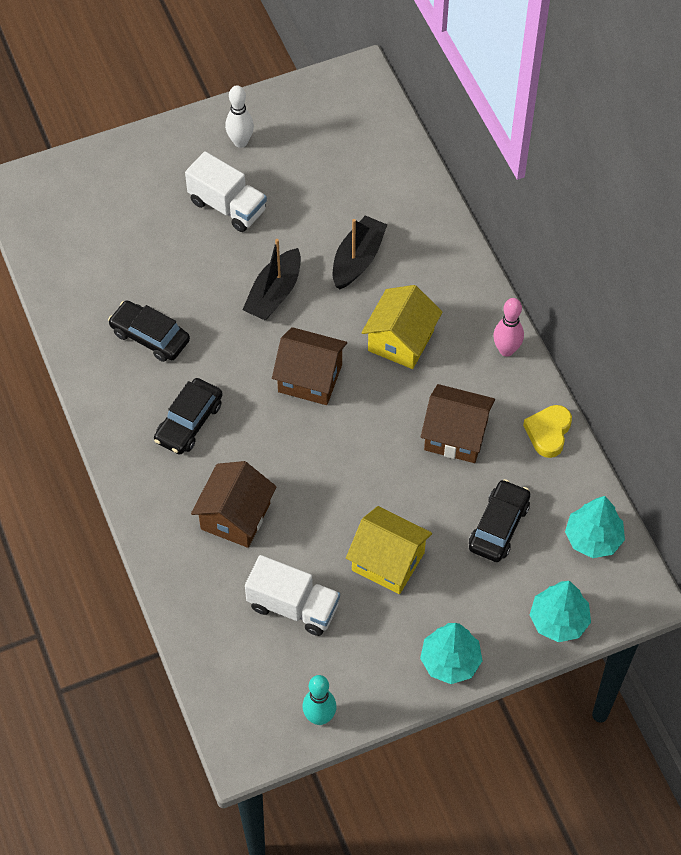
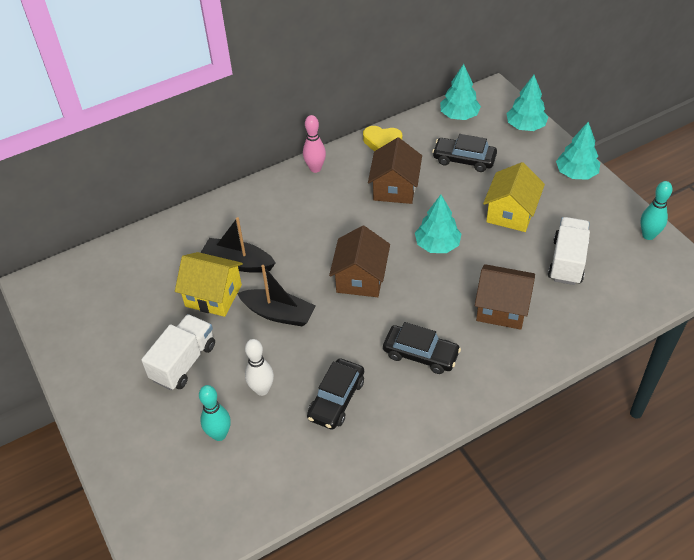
camera: 95 degrees left, 10 degrees down
white bowling pin [225,85,254,148] -> white bowling pin moved to [245,339,274,396]
yellow house [361,285,442,369] -> yellow house moved to [175,252,243,317]
none -> turquoise bowling pin [199,385,231,441]
none -> turquoise tree [415,195,461,253]

